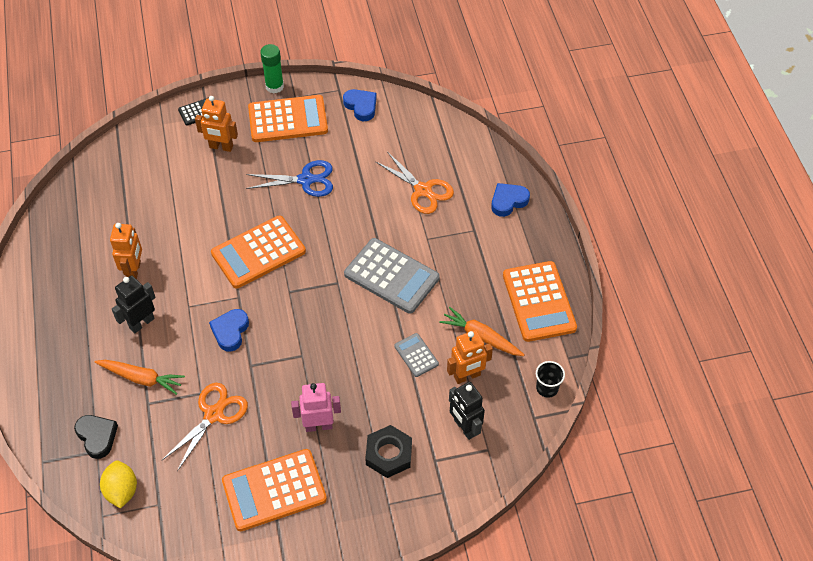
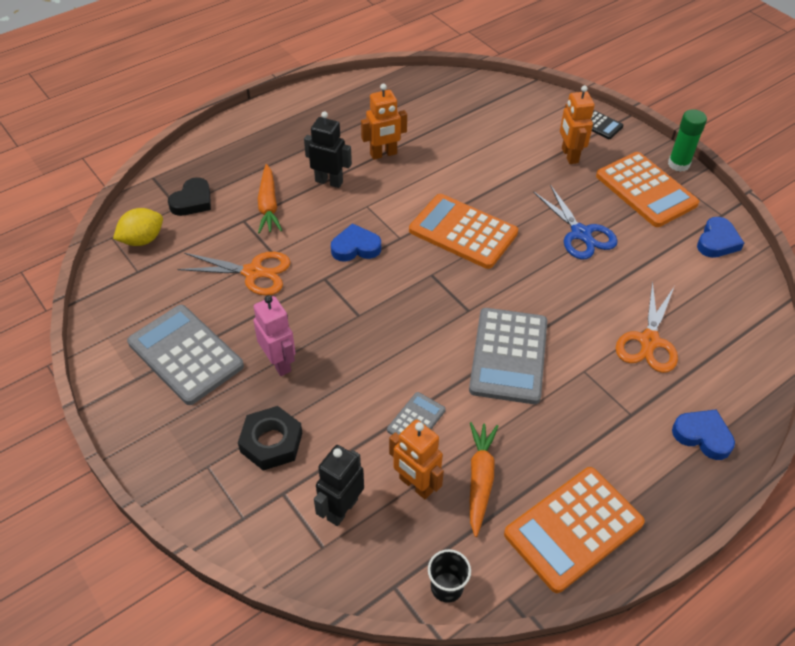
camera: 65 degrees right, 5 degrees down
orange calculator [222,449,327,531] -> grey calculator [127,305,244,405]

